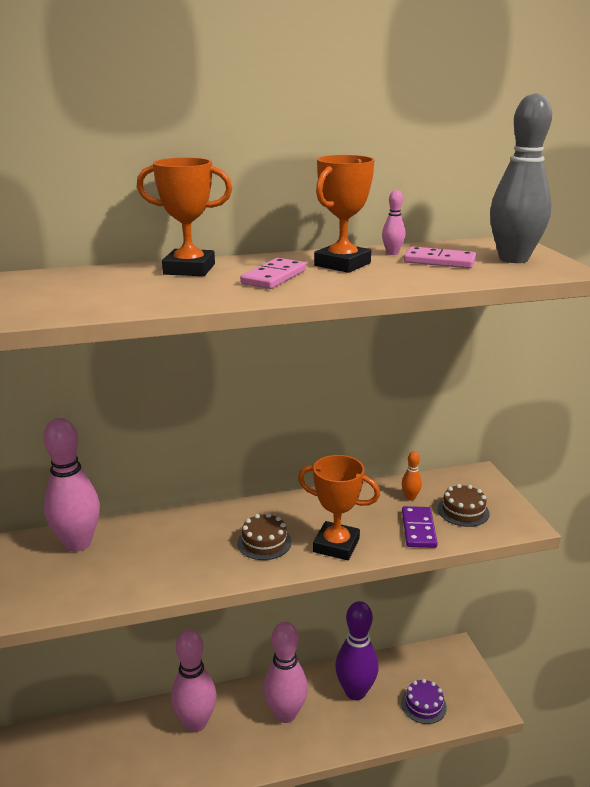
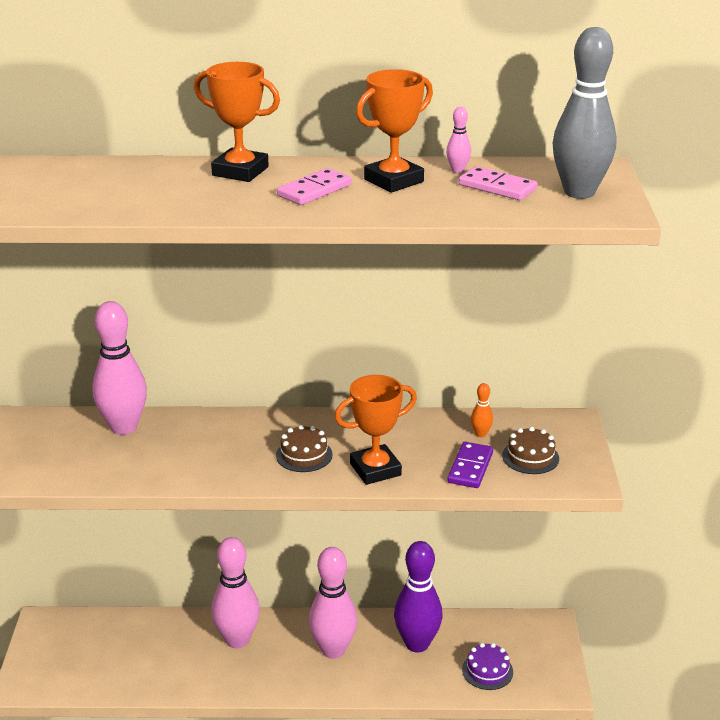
camera: 15 degrees right, 5 degrees up
orange trophy [298,455,380,561] -> orange trophy turned 60 degrees counterclockwise [335,375,417,485]

